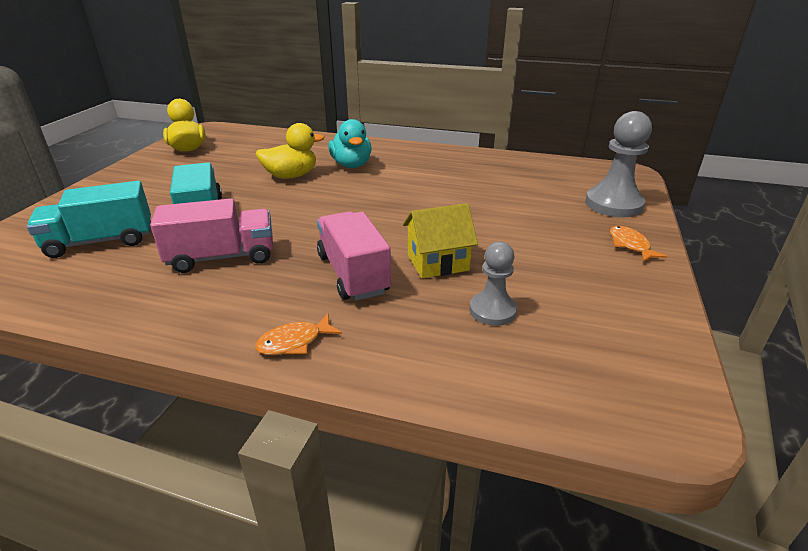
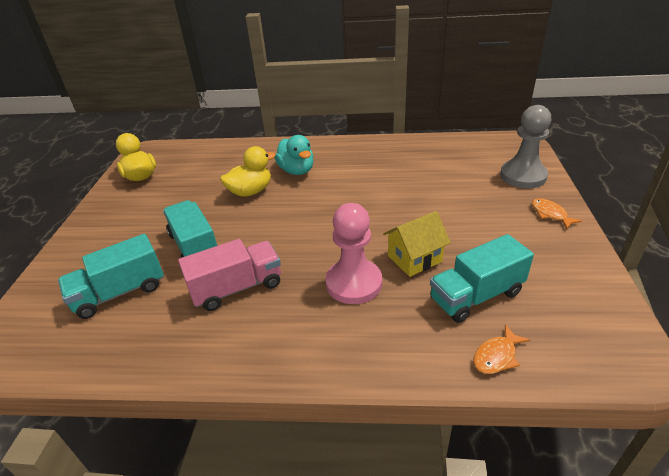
camera: 10 degrees left, 5 degrees up
orange fish [255,314,342,355] -> orange fish moved to [473,324,530,374]
pink truck [317,211,391,301] -> pink pawn [325,203,382,304]
grey pawn [470,242,517,326] -> turquoise truck [430,234,534,323]

